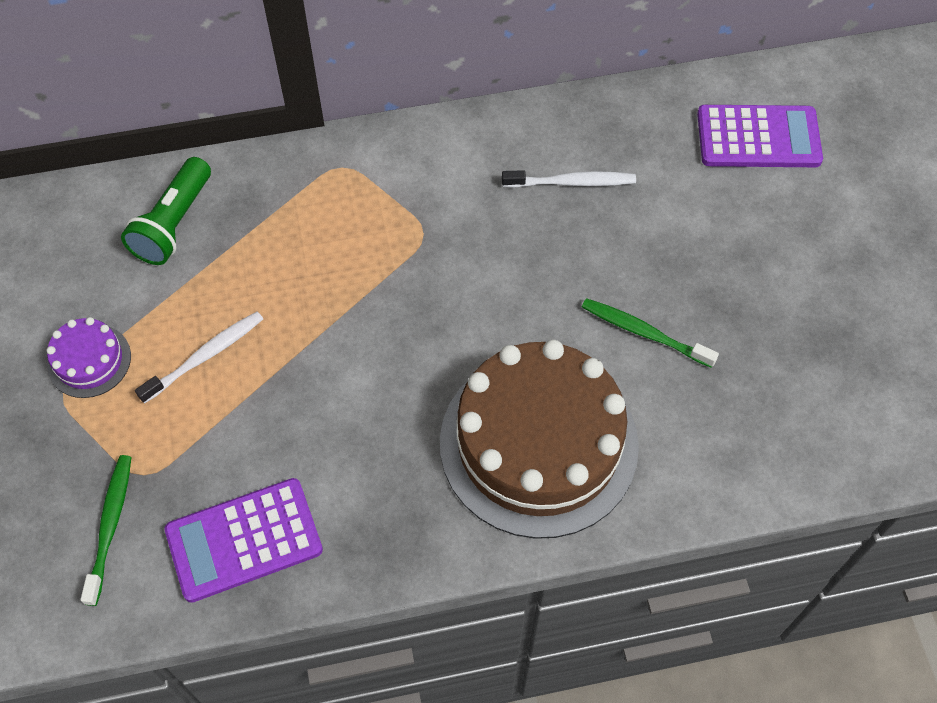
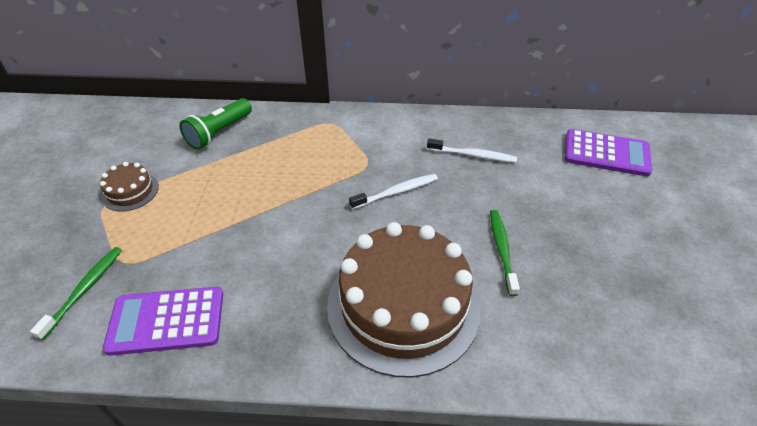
camera: 15 degrees right, 15 degrees down
purple cake [46,317,131,398] -> brown cake [100,162,159,212]
white toothbrush [135,311,263,404] -> white toothbrush moved to [349,174,438,209]
green toothbrush [582,298,719,368] -> green toothbrush turned 45 degrees clockwise [490,210,520,296]

